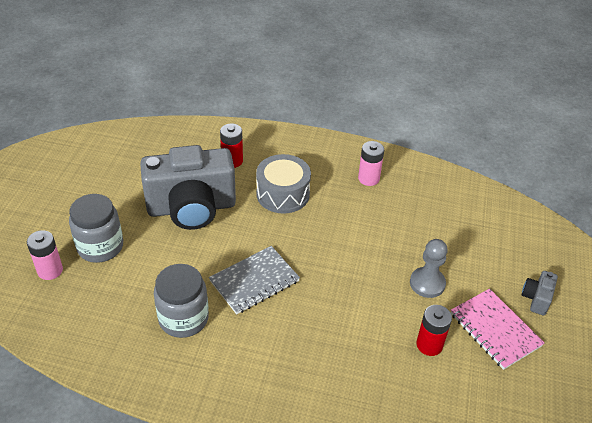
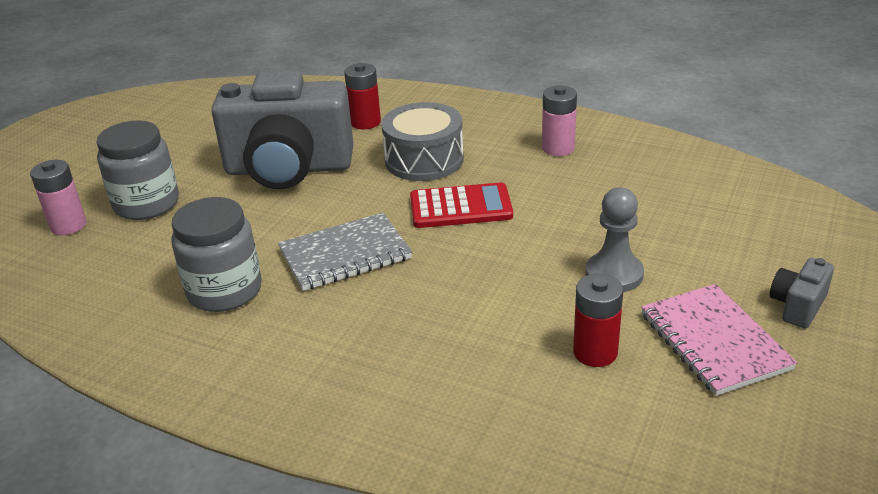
camera: 15 degrees right, 10 degrees down
none -> red calculator [410,182,513,228]

